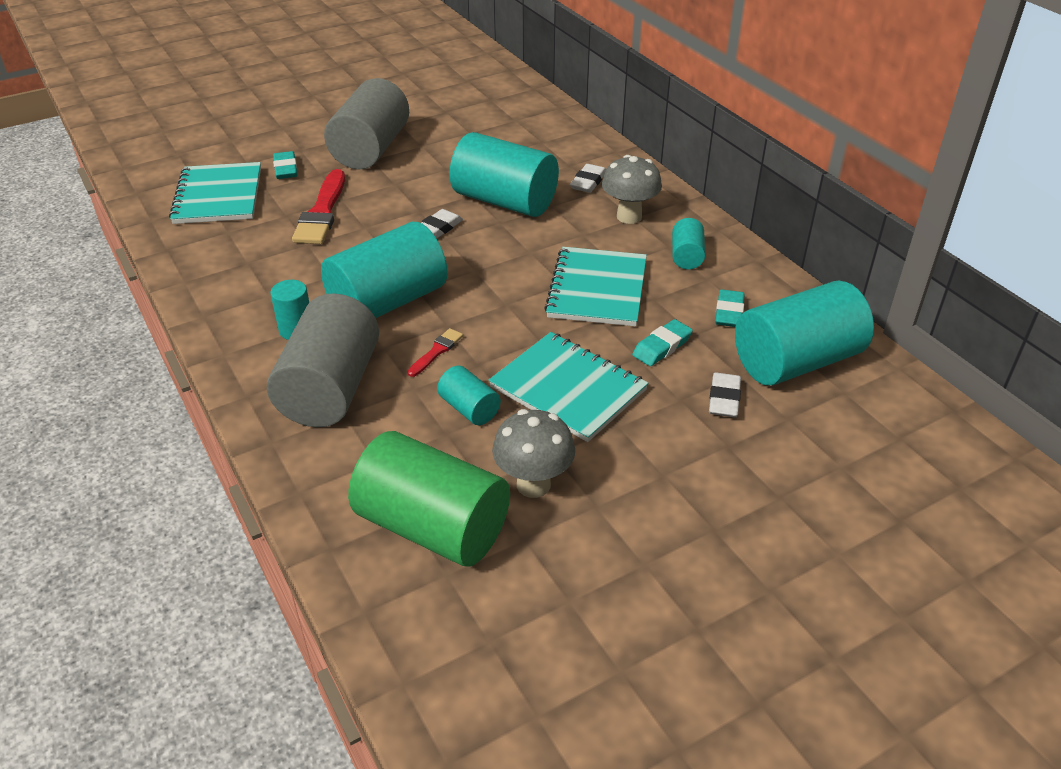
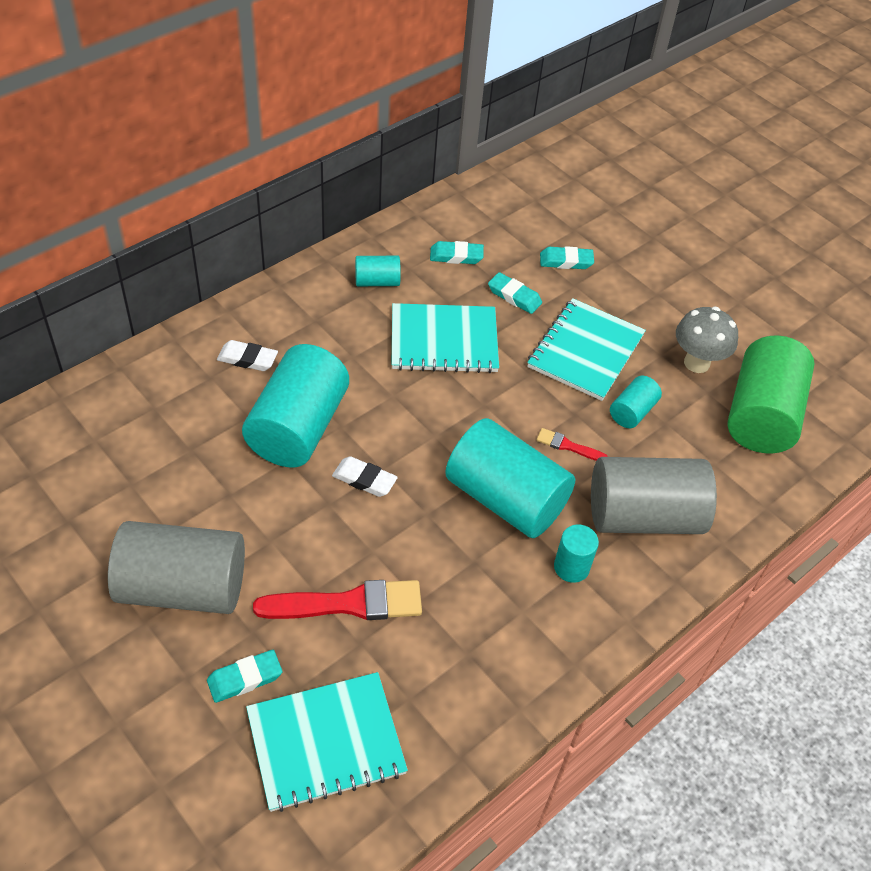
camera: 105 degrees left, 10 degrees up
grey mushroom [602,155,662,224] -> none
white eraser [709,372,741,417] -> turquoise eraser [540,246,594,269]
turquoise cylinder [735,281,874,386] -> none

